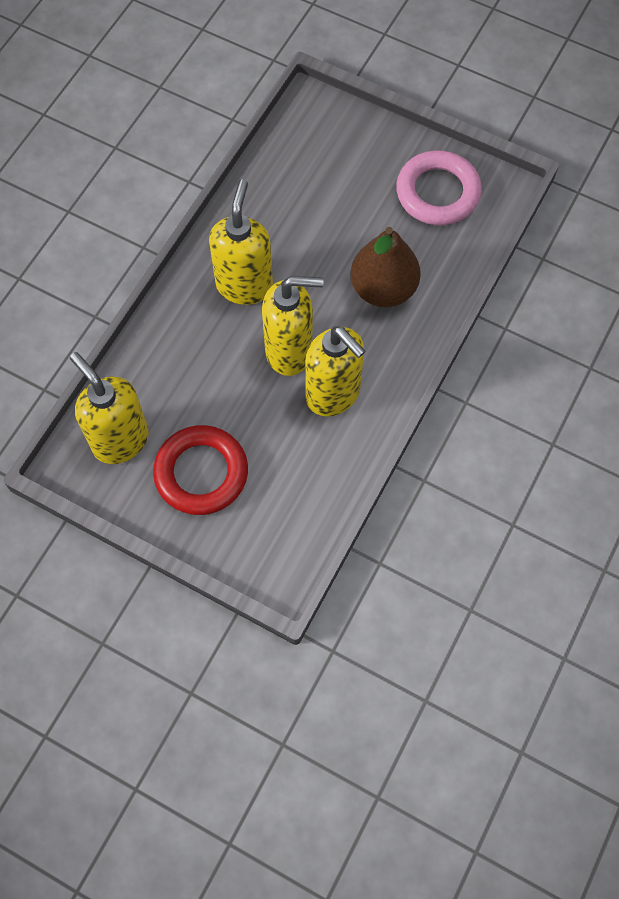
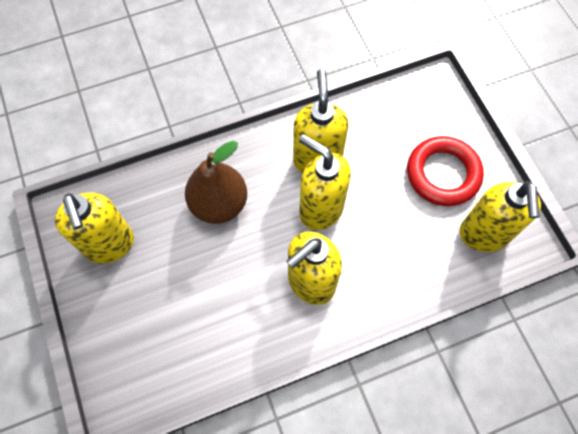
camera: 140 degrees left, 0 degrees up
pink ring [396,150,482,225] -> yellow soap dispenser [55,192,134,264]

